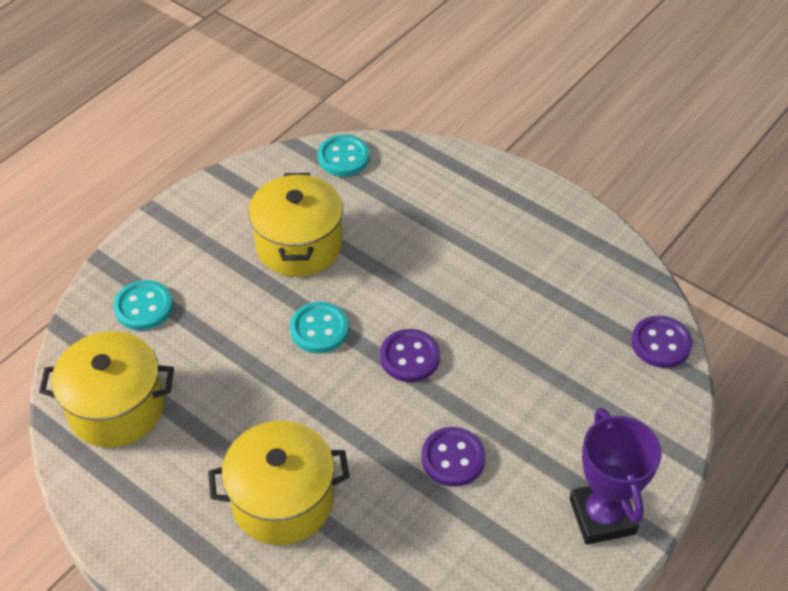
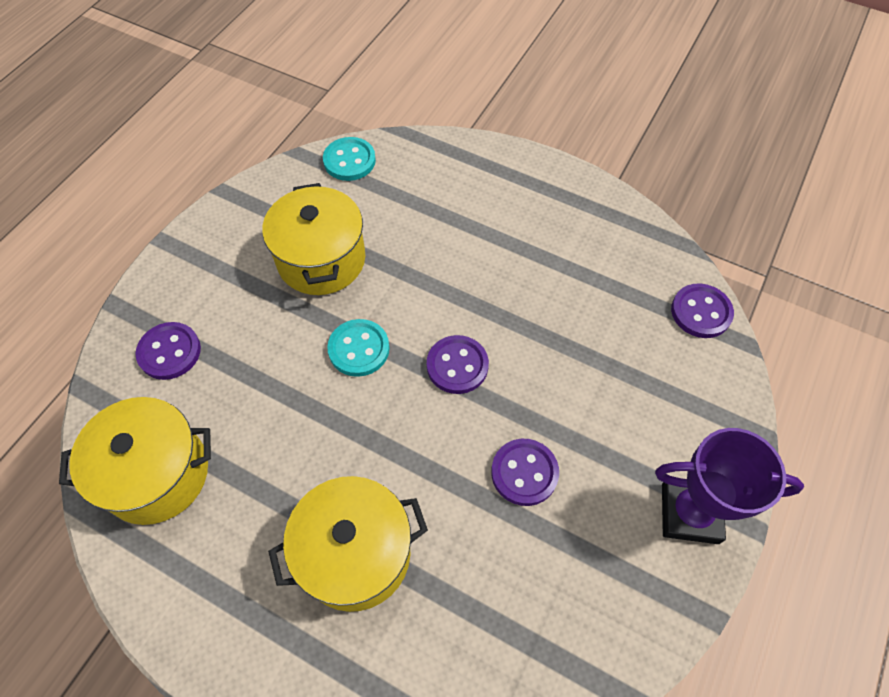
camera: 10 degrees left, 10 degrees up
turquoise button [113,280,173,330] -> purple button [136,322,201,380]
purple trophy [569,408,662,545] -> purple trophy turned 60 degrees counterclockwise [655,428,804,544]

